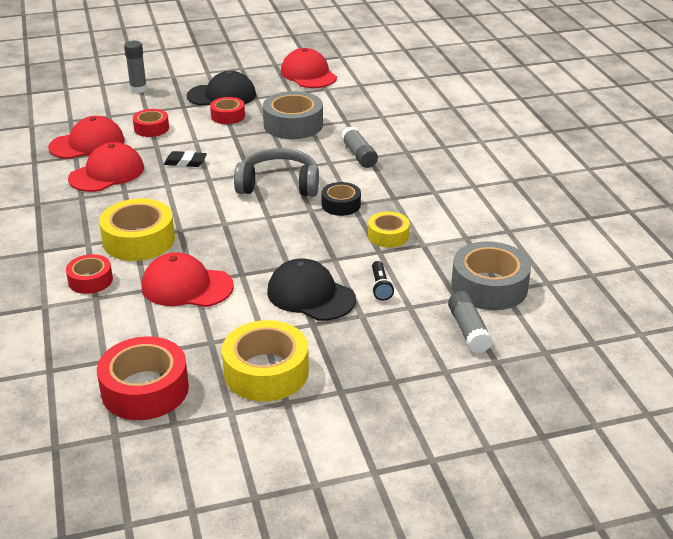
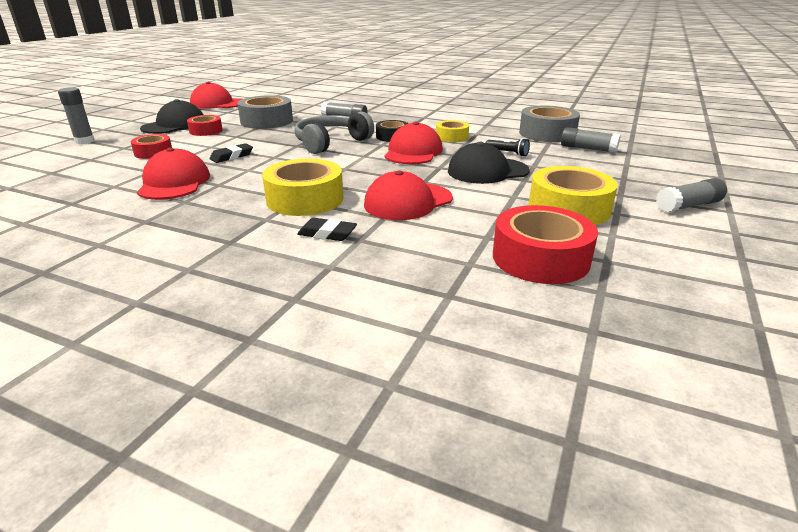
camera: 50 degrees left, 5 degrees down
red cap [48,116,125,159] -> red cap moved to [384,122,443,164]
red tape [66,254,113,294] -> black eraser [297,218,357,241]
none -> grey glue stick [656,178,727,212]

